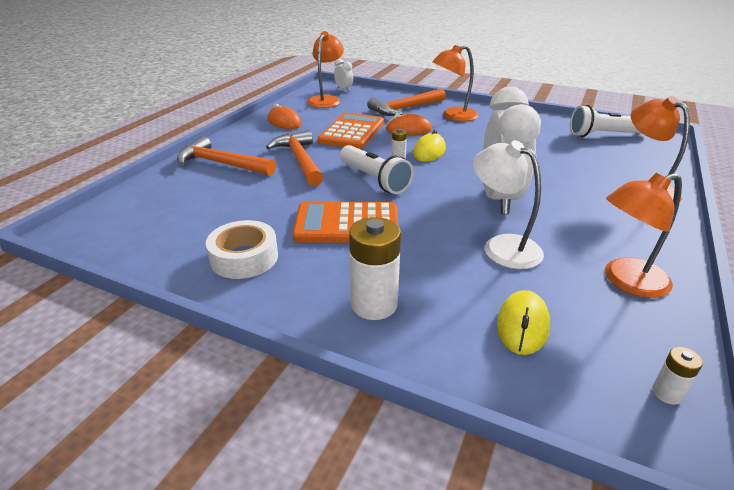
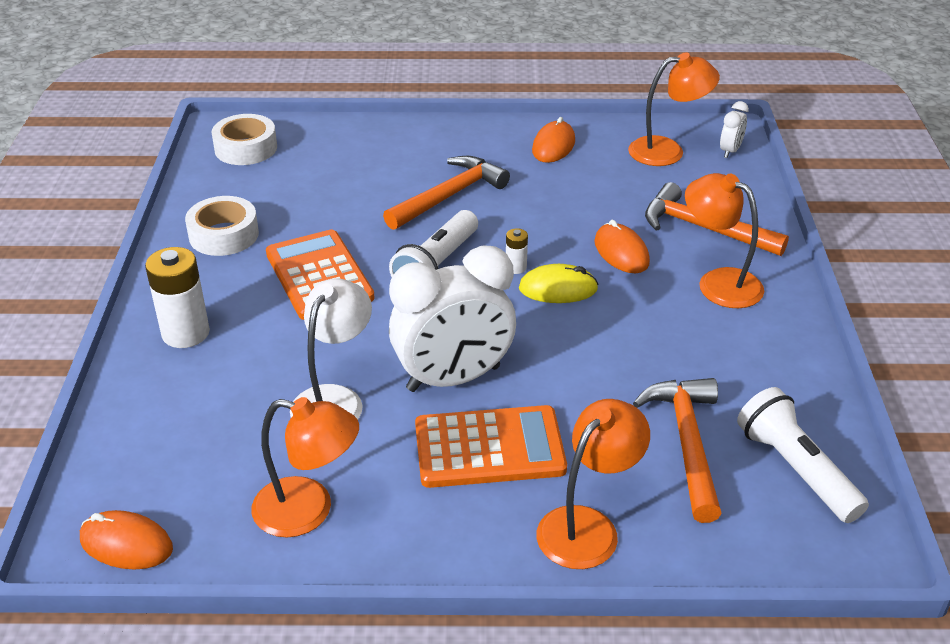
camera: 65 degrees right, 5 degrees up
orange hammer [177,136,276,176] -> orange hammer moved to [633,378,722,523]
orange calculator [318,112,384,149] -> orange calculator moved to [415,405,567,488]
yellow mouse [497,290,550,355] -> none
orange lamp [605,173,682,298] -> orange lamp turned 150 degrees clockwise [252,397,359,537]
white battery [652,347,703,405] -> orange mouse [80,510,173,570]
none -> white tape [211,114,277,165]

